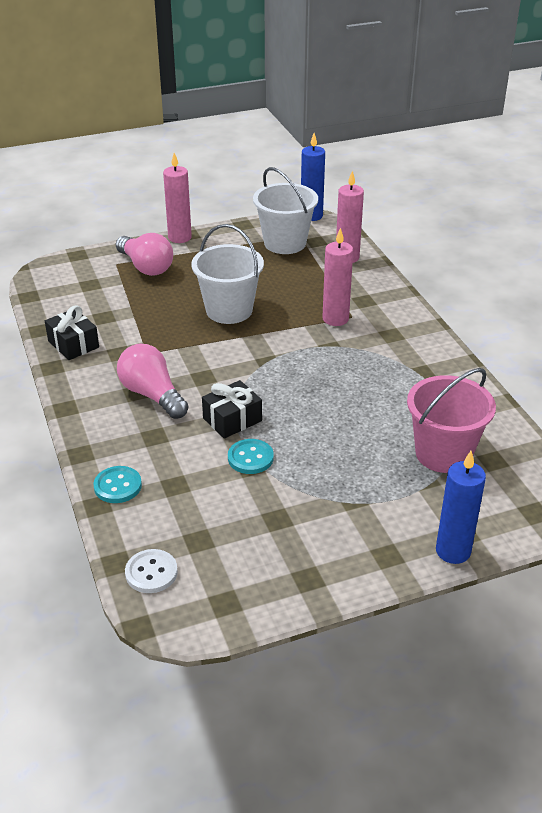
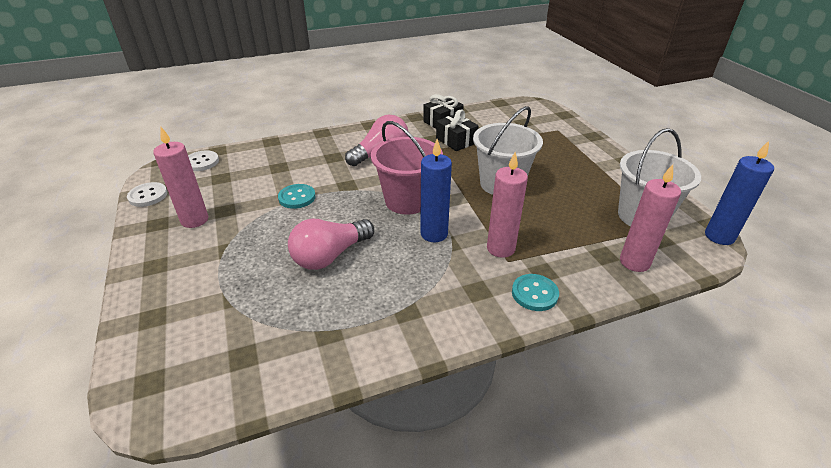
camera: 90 degrees right, 0 degrees up
turquoise button [93,466,142,503] -> turquoise button moved to [512,274,559,311]
pink light bulb [116,233,173,276] -> pink light bulb moved to [288,219,374,270]
pink candle [163,153,192,243] -> pink candle moved to [153,127,208,228]
black gift [202,380,262,439] -> black gift moved to [436,110,479,151]
pink bucket [407,368,496,473] -> pink bucket moved to [371,121,443,214]
blue candle [436,451,486,564] -> blue candle moved to [420,139,452,242]
none -> white button [127,182,168,207]

